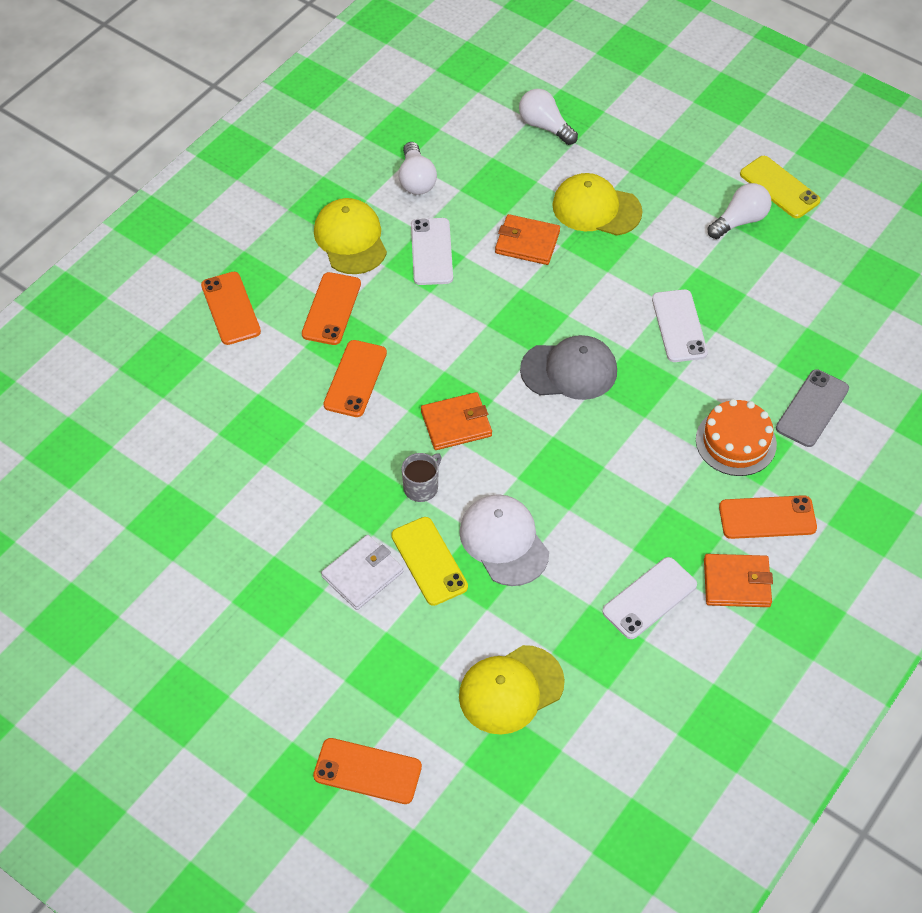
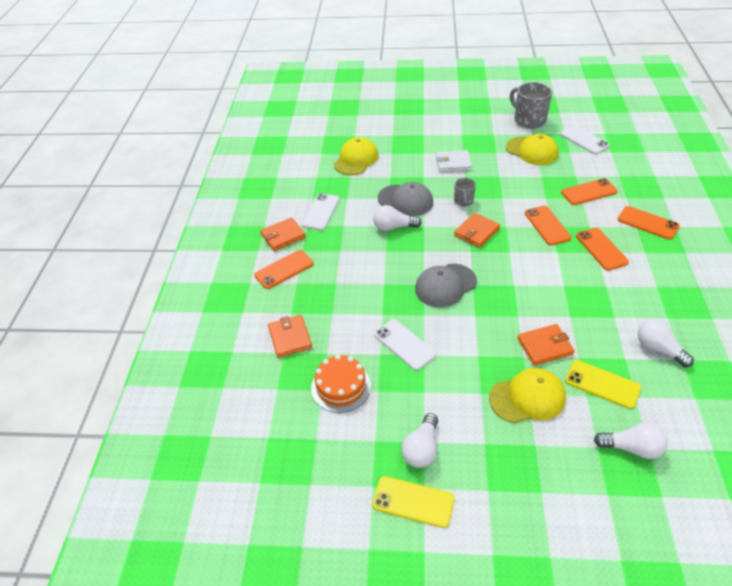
camera: 150 degrees right, 10 degrees down
orange phone [313,738,422,804] -> orange phone moved to [561,178,618,205]
yellow cap [314,198,387,274] -> yellow cap moved to [506,134,559,165]
white wallet [321,535,403,610] -> white wallet turned 75 degrees clockwise [436,150,472,172]
yellow phone [391,517,468,606] -> yellow phone moved to [565,360,641,409]
white phone [411,218,453,285] -> white phone moved to [560,125,610,154]
white cap [459,494,549,586] -> grey cap [378,182,433,216]
orange cake [696,399,777,476] -> orange cake moved to [311,354,371,413]
grey phone [776,369,849,447] -> orange wallet [268,315,312,358]
none -> white light bulb [373,205,422,231]
none -> grey mug [510,82,552,129]

